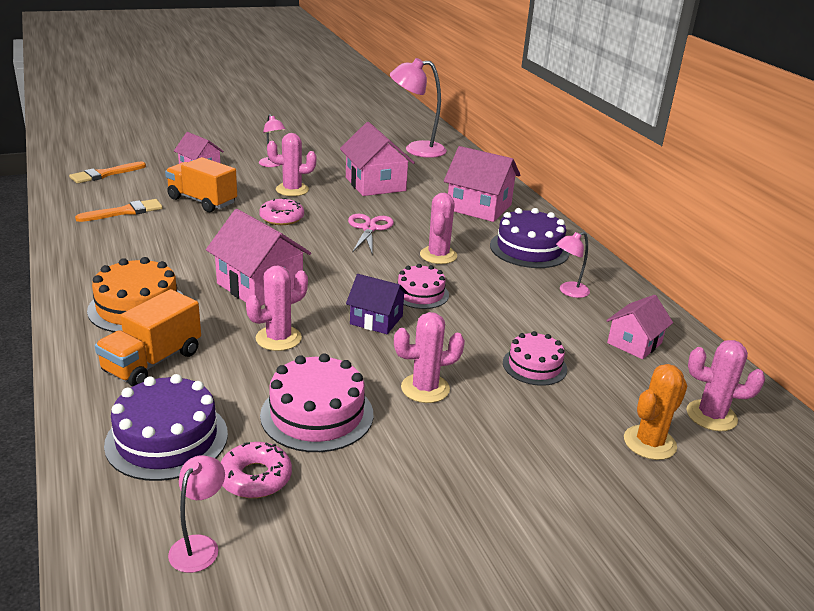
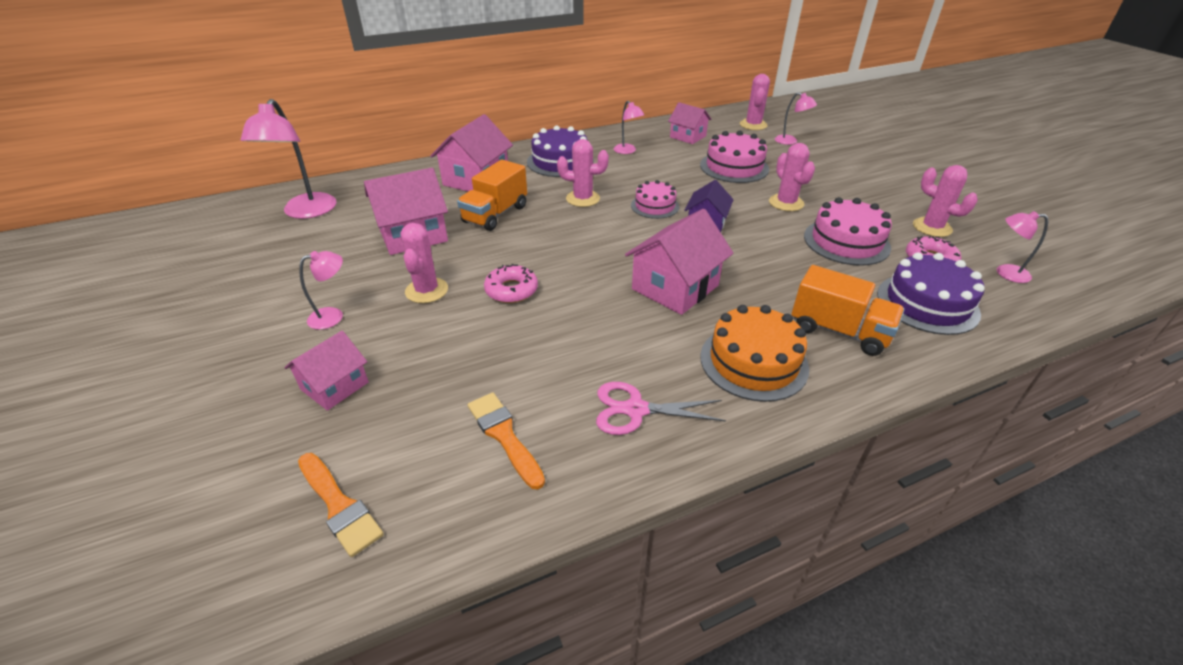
camera: 90 degrees left, 10 degrees up
orange truck [165,157,237,212] -> orange truck moved to [457,160,527,231]
pink cactus [246,265,308,351] -> pink cactus moved to [913,165,978,237]
pink scissors [348,214,394,256] -> pink scissors moved to [596,382,726,435]
pink cake [503,331,567,386] -> pink cake [700,131,769,183], size x1.56
orange cactus [624,364,687,460] -> pink lamp [775,92,817,145]

